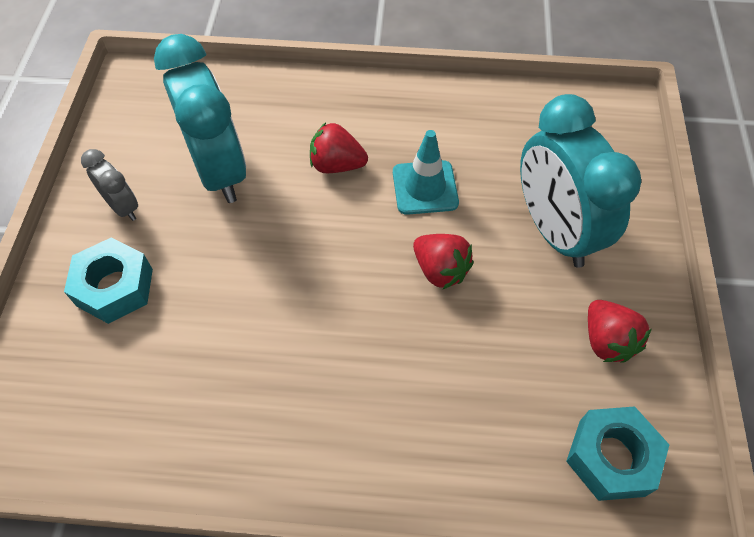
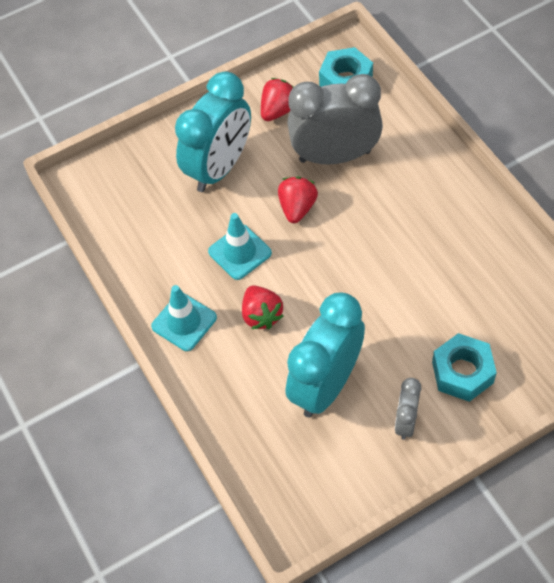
camera: 120 degrees left, 0 degrees up
none -> turquoise traffic cone [151,285,217,351]
none -> grey clock [287,74,383,164]

